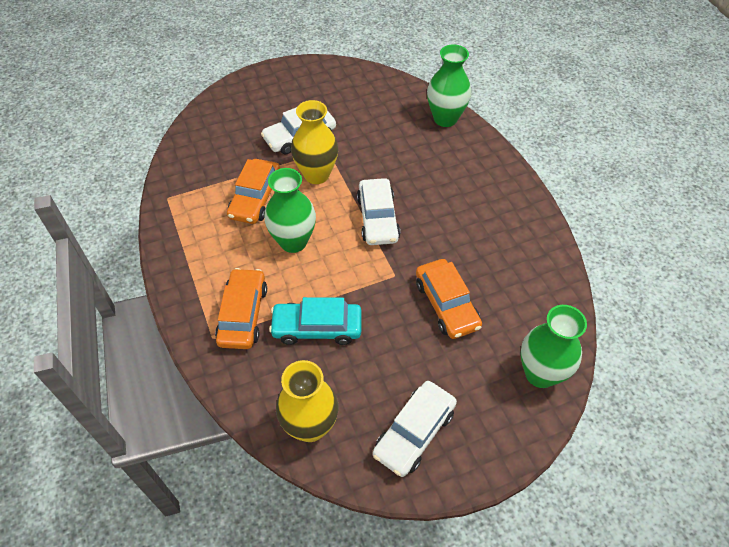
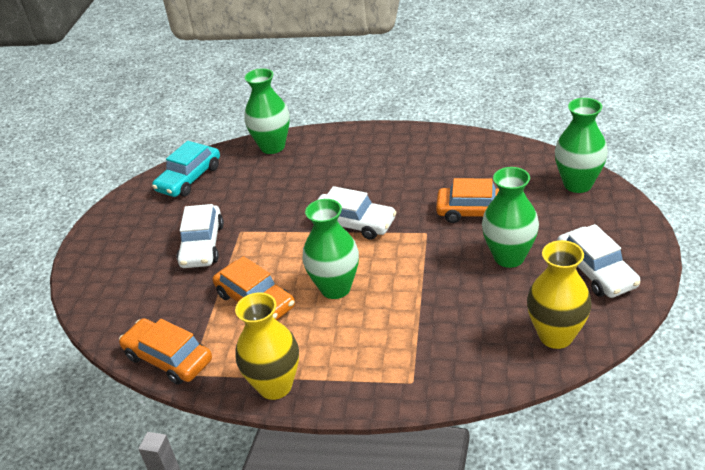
camera: 55 degrees left, 15 degrees down
orange car [215,268,267,349] -> orange car moved to [119,318,212,385]
turquoise car [269,297,362,345] -> turquoise car moved to [152,141,220,197]
yellow vase [291,100,338,184] -> yellow vase moved to [235,292,299,400]
none -> green vase [482,167,539,268]

